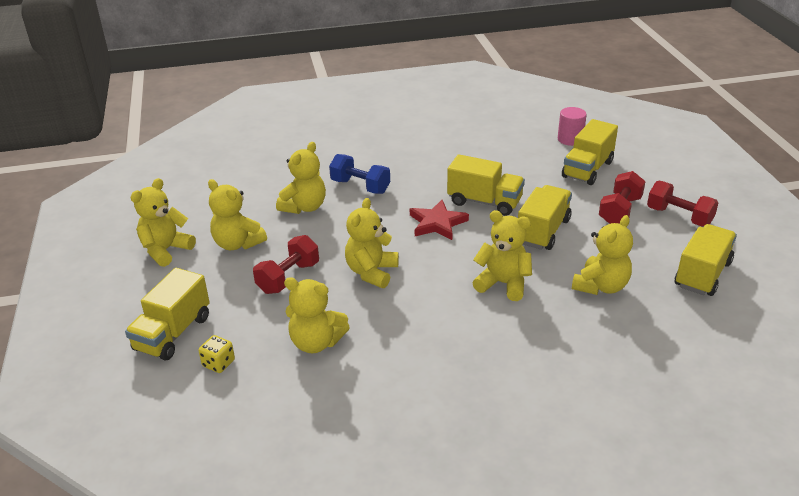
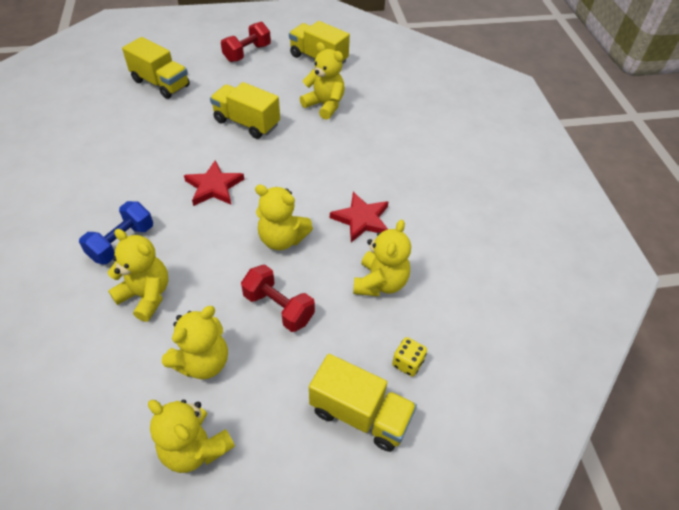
camera: 90 degrees left, 15 degrees up
yellow truck [447,154,525,216] -> none
yellow teddy bear [473,210,532,301] -> none
pink cylinder [558,107,587,146] -> none
red dumbbell [599,171,645,224] -> none
none -> red star [330,192,388,242]

